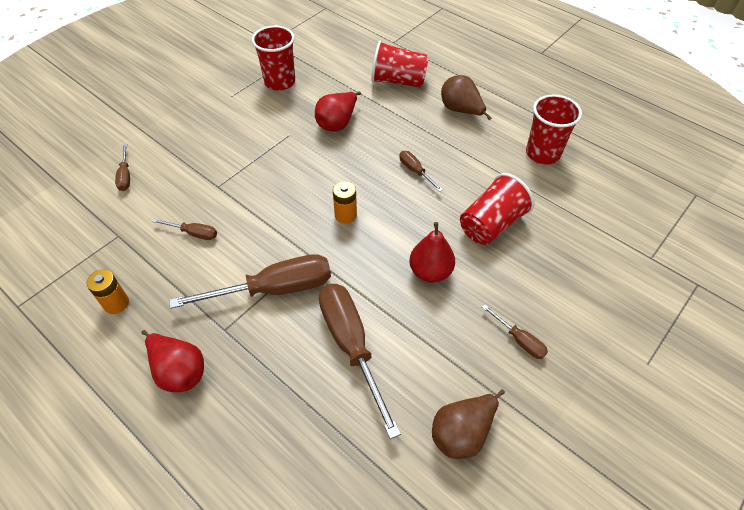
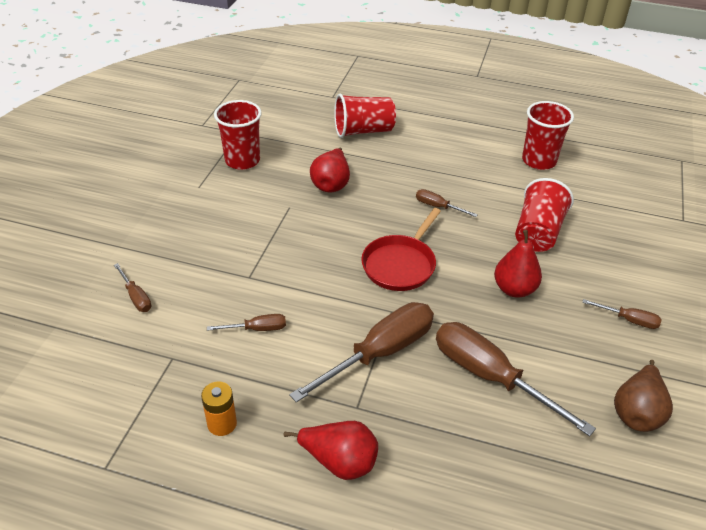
camera: 25 degrees left, 10 degrees down
orange battery [333,181,357,224] -> red pan [361,208,441,291]
brown pear [441,75,492,120] -> none

